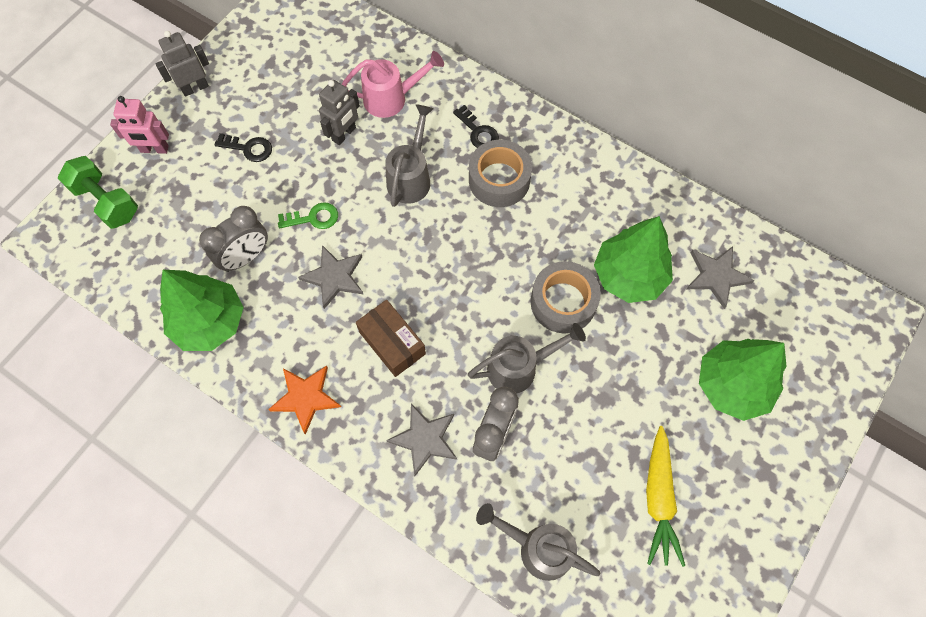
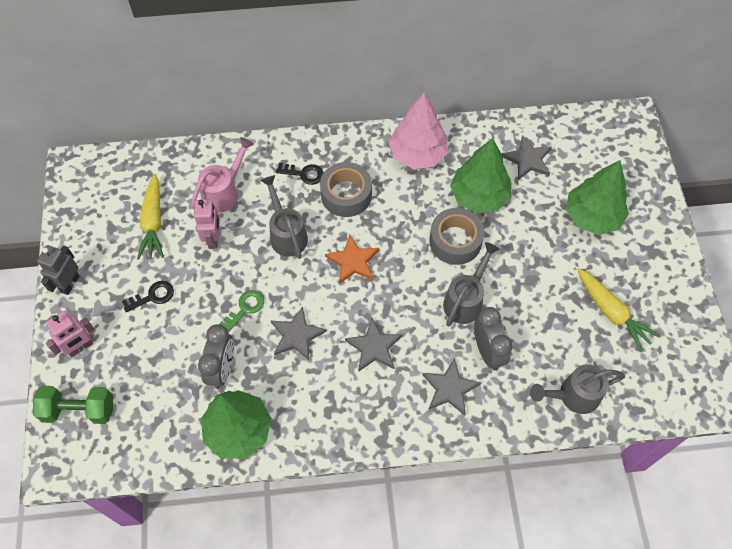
camera: 40 degrees left, 5 degrees down
orange star [268,366,341,435] -> orange star moved to [325,234,379,284]
grey robot [319,80,360,145] -> pink robot [194,199,220,249]
brown box [356,300,426,377] -> grey star [345,318,402,372]
none -> yellow carrot [137,174,164,260]
none -> pink tree [389,93,448,169]

